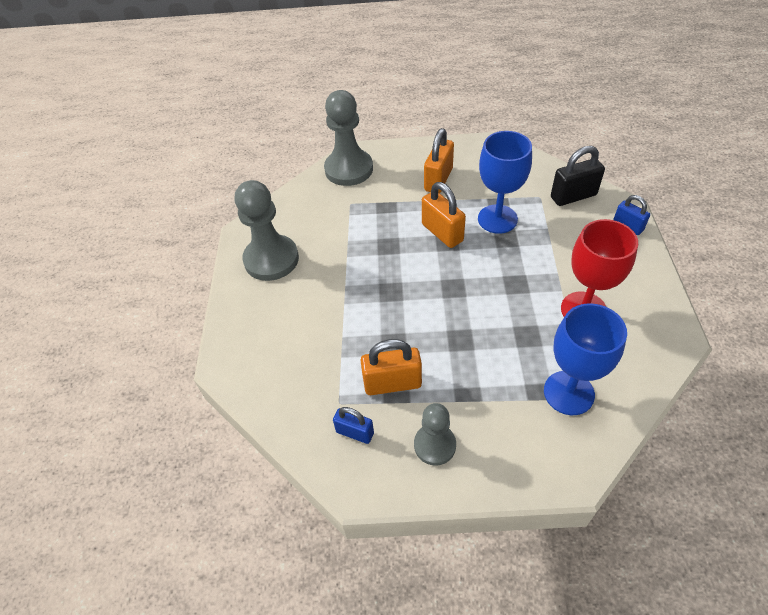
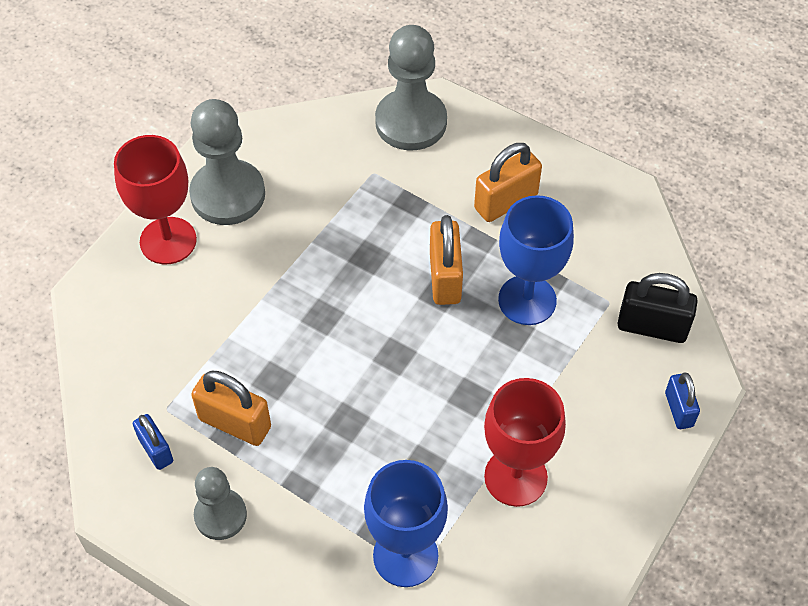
camera: 30 degrees right, 5 degrees up
none -> red goblet [114,135,197,264]

